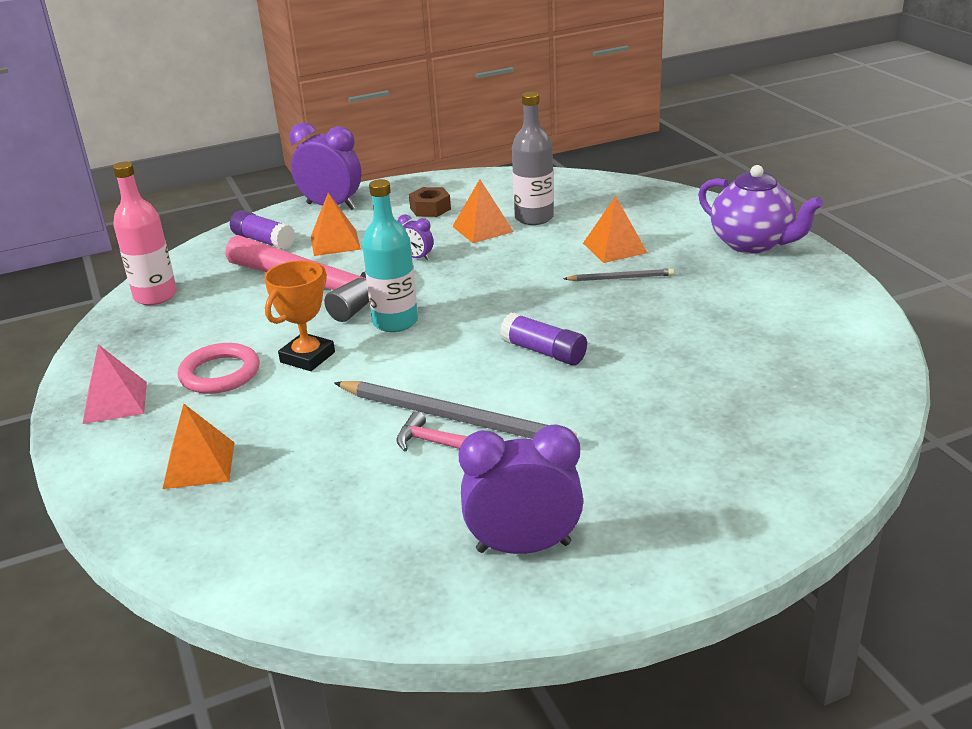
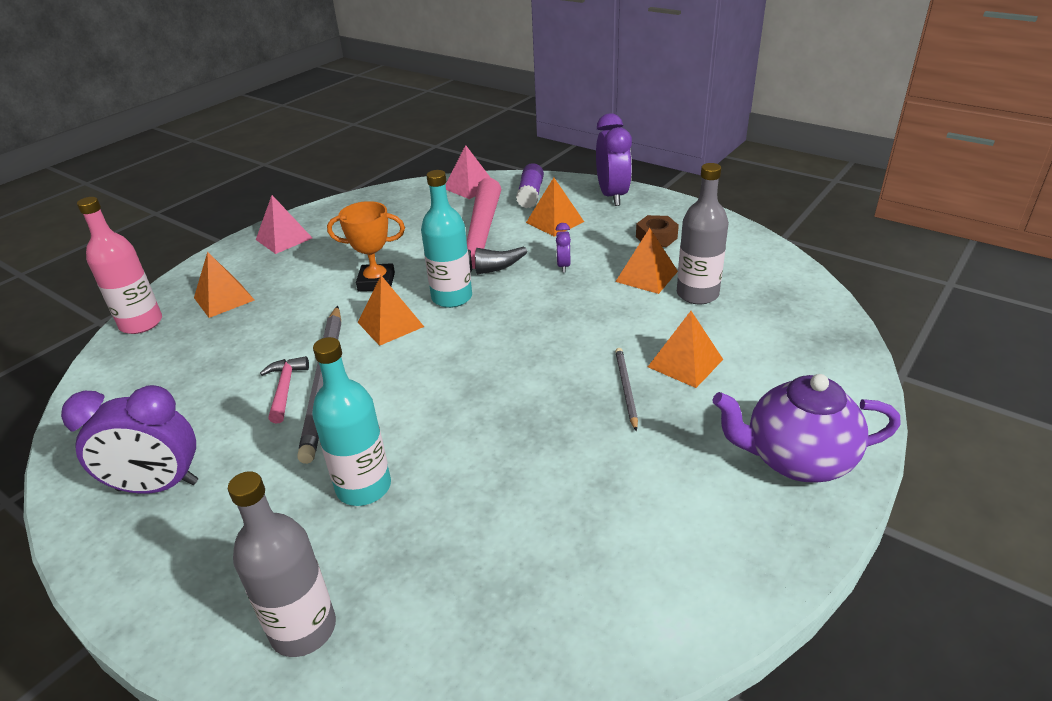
camera: 60 degrees right, 5 degrees up
pink bottle [113,162,177,305] -> pink bottle moved to [77,197,162,334]
pink ring [177,343,260,394] -> none
purple clock [458,425,583,554] -> purple clock turned 120 degrees clockwise [61,385,198,494]
purple glue stick [500,313,587,365] -> none
grey pencil [563,269,674,281] -> grey pencil turned 150 degrees counterclockwise [615,348,638,431]
purple teapot [698,165,823,254] -> purple teapot turned 75 degrees clockwise [712,374,901,483]
none -> grey bottle [228,471,336,657]
none -> turquoise bottle [312,337,391,506]
none -> orange pyramid [358,275,424,346]
none -> pink pyramid [446,145,491,199]

